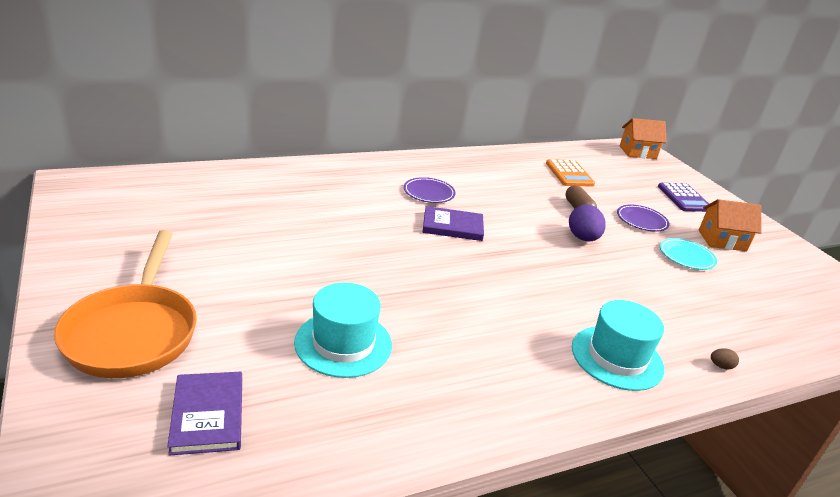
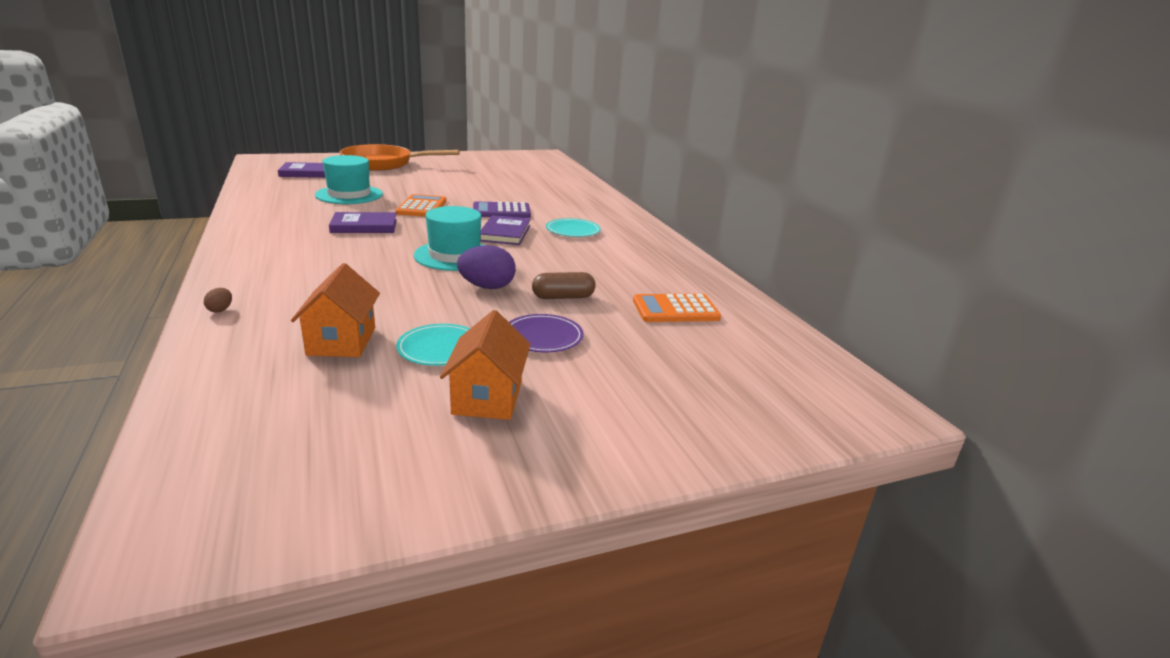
camera: 95 degrees right, 5 degrees down
purple plate [404,177,456,203] -> turquoise plate [546,218,601,237]
turquoise hat [572,300,664,391] -> turquoise hat moved to [414,206,484,271]
orange house [620,118,667,159] -> orange house moved to [291,263,380,357]
purple calculator [658,183,709,212] -> purple calculator moved to [473,202,531,218]
none -> purple book [329,212,397,233]
none -> orange calculator [395,194,447,217]

